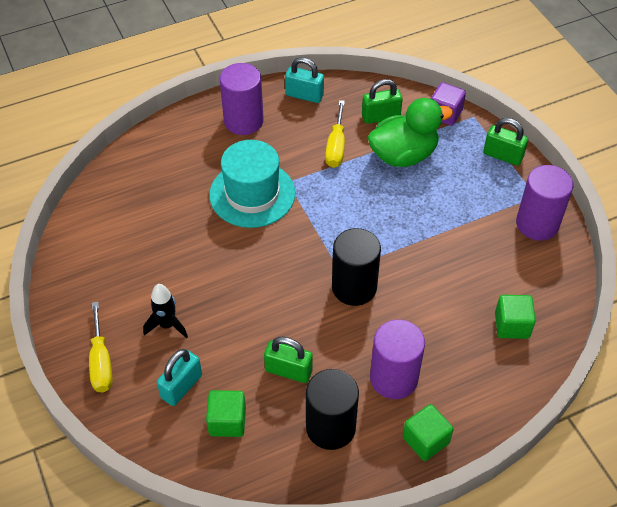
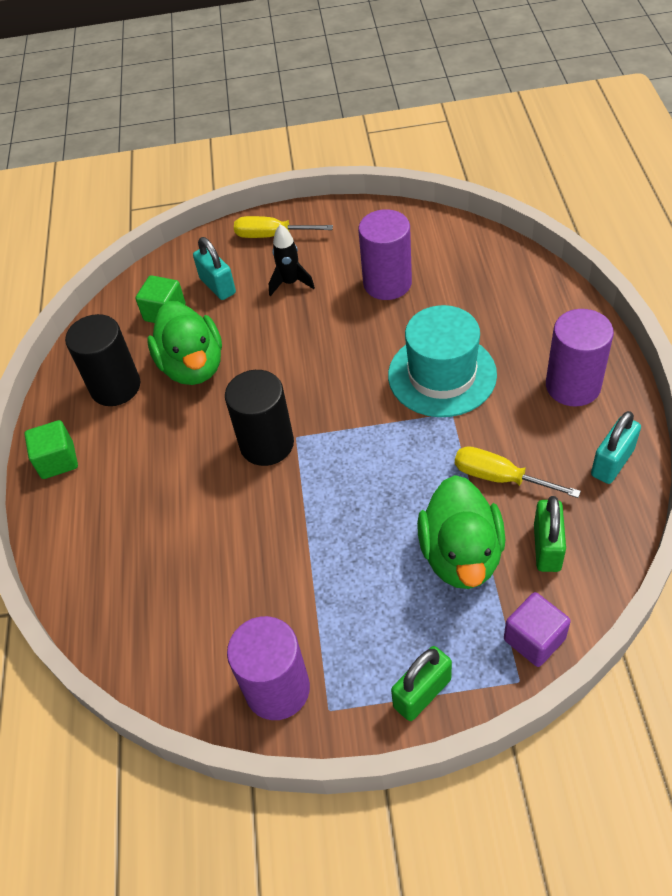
camera: 115 degrees right, 0 degrees up
green padlock [264,337,313,383] -> green duck [147,301,222,385]
purple cylinder [370,319,425,399] -> purple cylinder moved to [358,209,412,300]
green cube [495,295,536,339] -> none

